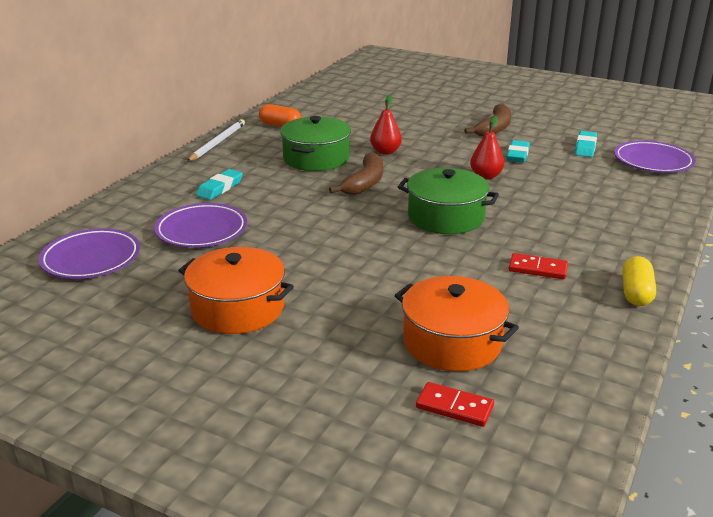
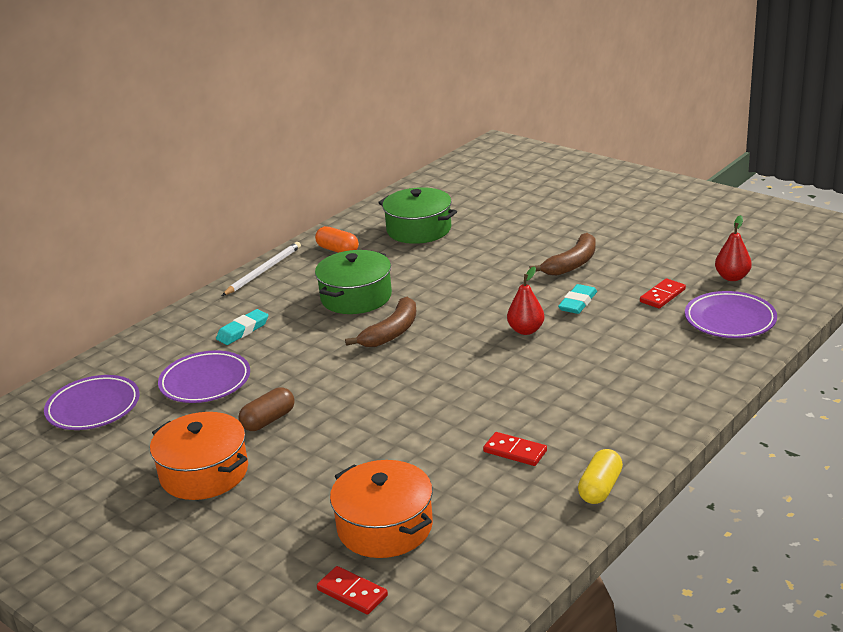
camera: 15 degrees right, 0 degrees up
red pear [370,95,402,155] -> red pear moved to [715,215,752,281]
green pot [398,168,499,234] -> green pot moved to [378,187,457,244]
turquoise eraser [575,131,597,157] -> red domino [640,278,686,308]
none -> brown capsule [238,387,295,431]

